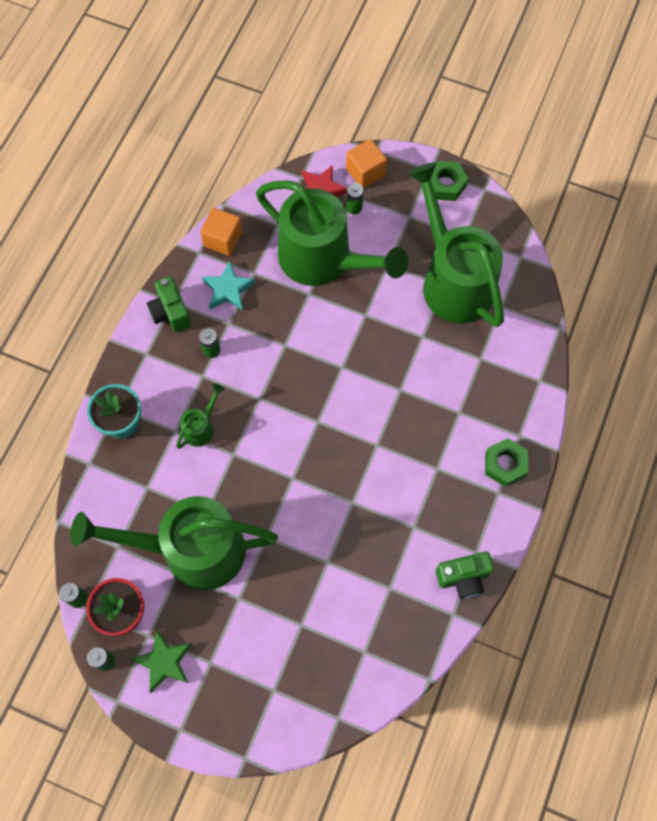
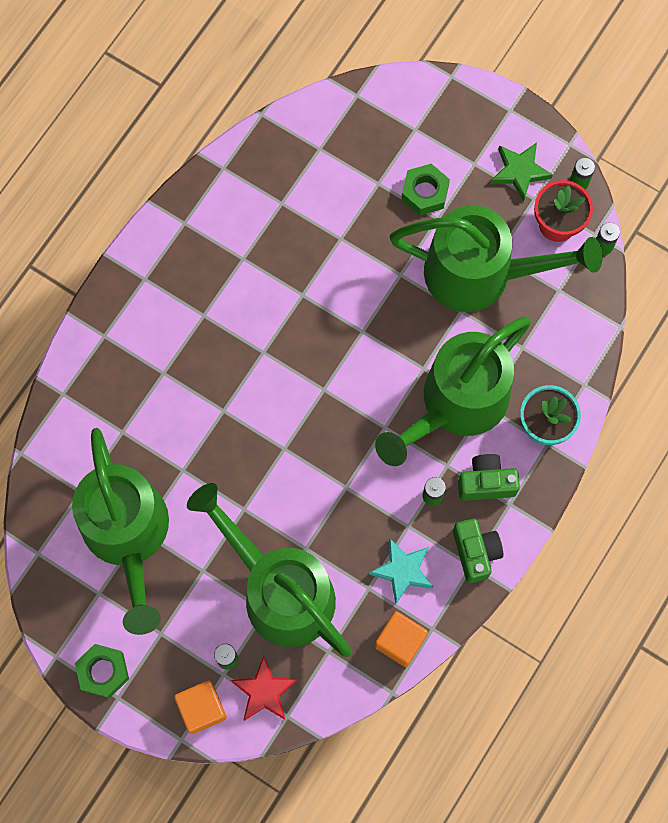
camera: 170 degrees left, 5 degrees up
green watering can [176,384,224,449] -> green watering can [375,317,531,466], size x2.46
green camera [436,552,494,599] -> green camera moved to [458,454,520,501]
green nut [485,438,528,487] -> green nut moved to [401,164,450,215]

